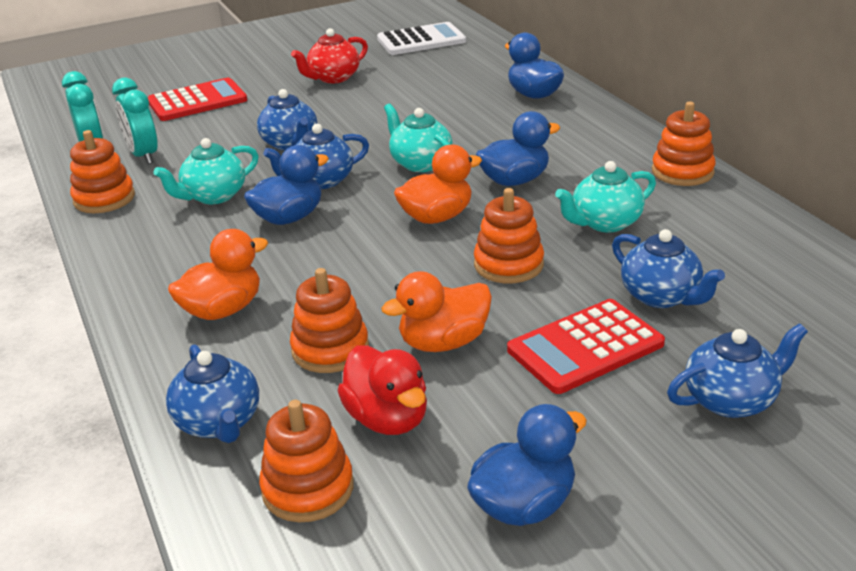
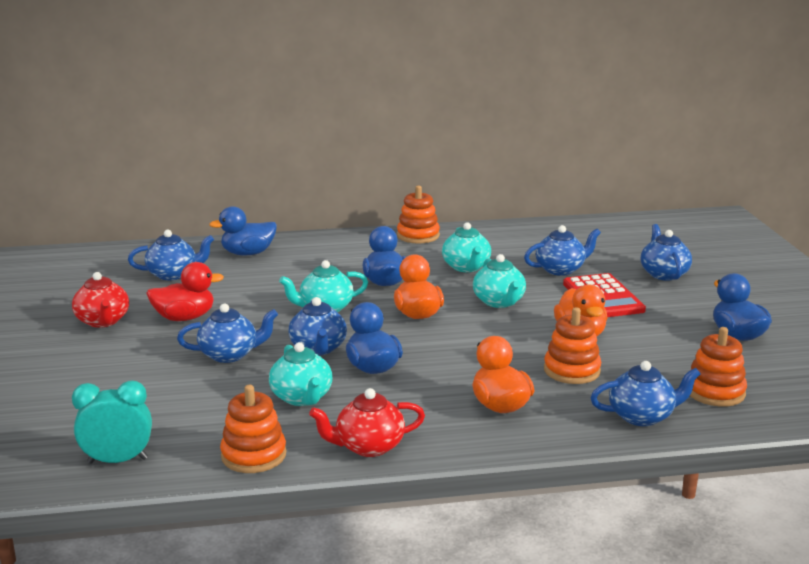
camera: 75 degrees left, 10 degrees down
turquoise clock [112,77,158,164] -> none
red calculator [148,78,247,121] -> none
red duck [338,346,427,435] -> red duck moved to [146,262,224,321]
white calculator [377,22,466,55] -> none
orange stacking toy [474,188,544,283] -> turquoise teapot [473,254,526,308]
none -> blue teapot [128,230,214,280]
none -> red teapot [309,388,425,457]

